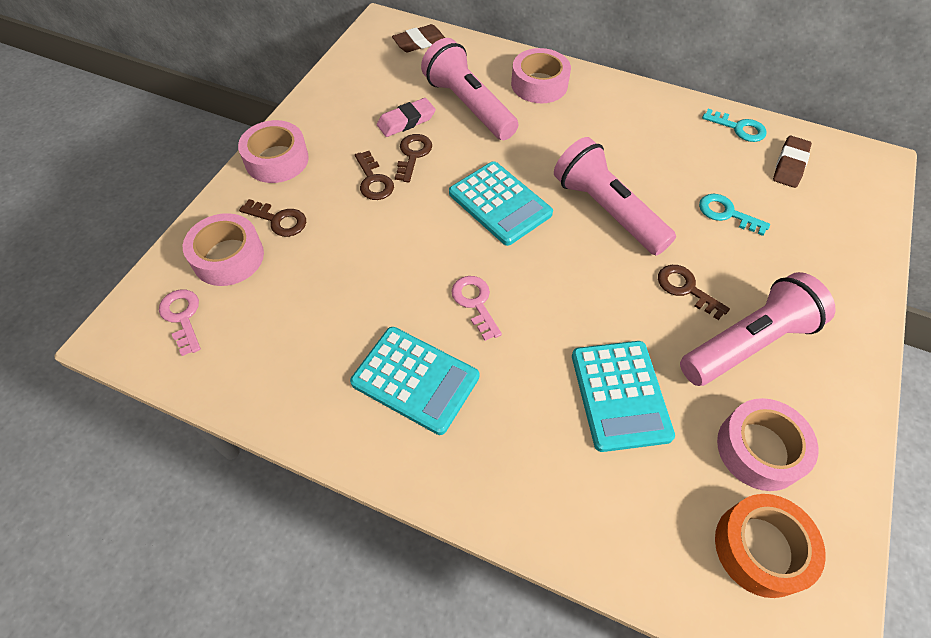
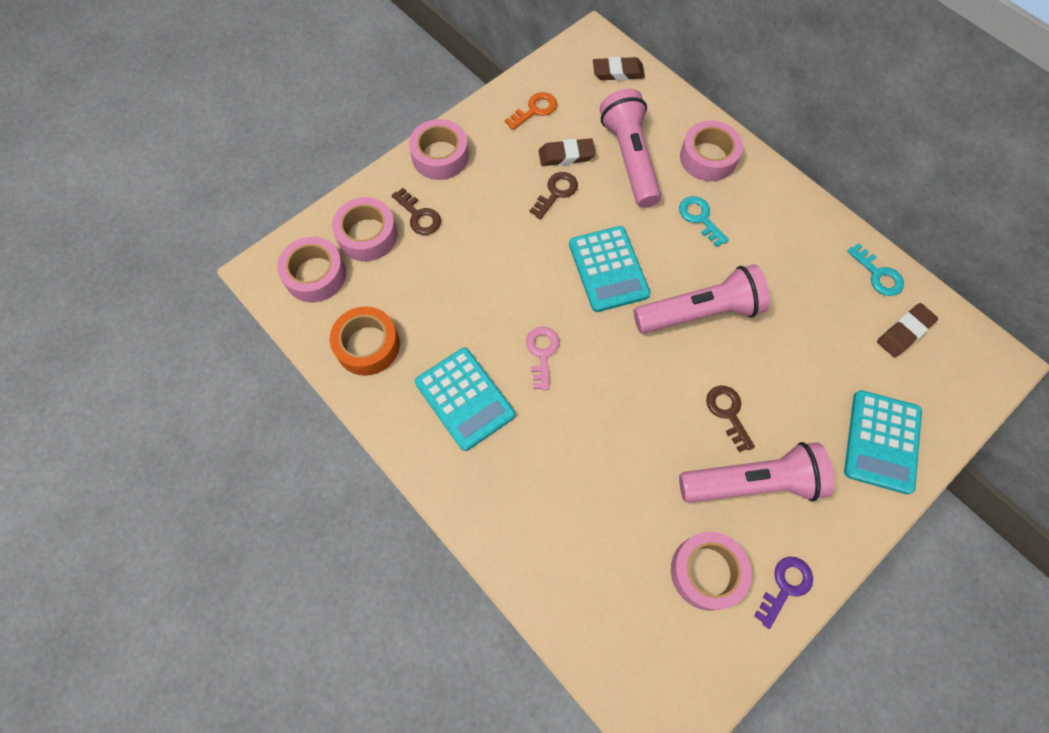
camera: 25 degrees right, 10 degrees up
pink key [159,290,201,356] -> pink tape [277,237,346,302]
brown key [355,151,394,200] -> none
pink eraser [377,98,436,137] -> brown eraser [539,138,596,166]
pink flashlight [554,137,676,256] -> pink flashlight turned 90 degrees clockwise [634,264,770,334]
turquoise calculator [572,341,675,452] -> turquoise calculator moved to [844,390,922,494]
turquoise key [699,194,770,236] -> turquoise key moved to [679,196,729,247]
orange tape [715,494,826,598] -> orange tape moved to [330,307,400,376]
none -> orange key [505,92,557,130]
none -> purple key [754,557,813,629]

